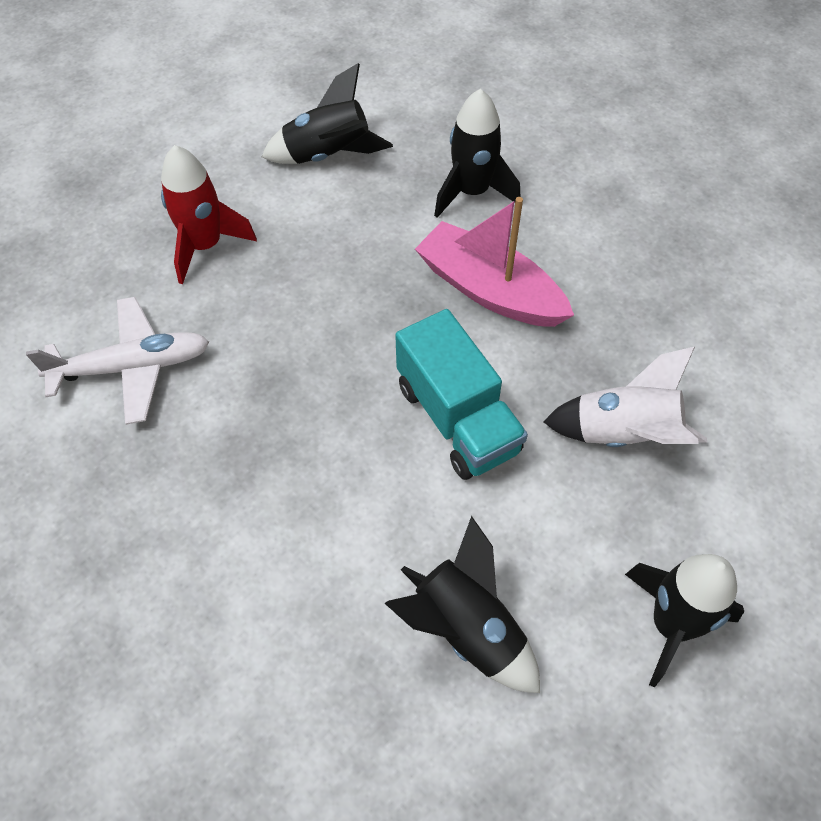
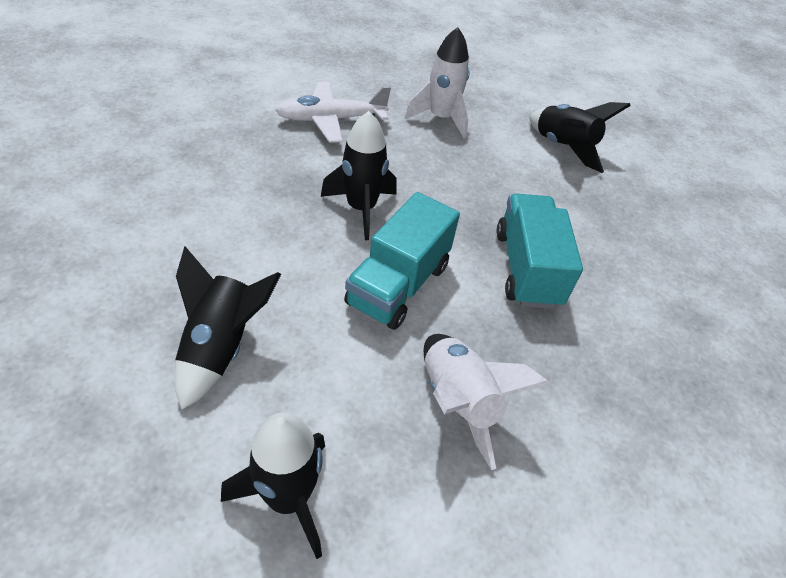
camera: 55 degrees right, 10 degrees down
white plane [26,297,209,425] -> white plane turned 120 degrees clockwise [275,82,391,143]
red rocket [161,145,257,284] -> white rocket [405,27,470,139]
pink boat [415,197,574,327] -> turquoise truck [497,193,583,309]
black rocket [434,89,520,218] -> black rocket moved to [321,111,397,240]

